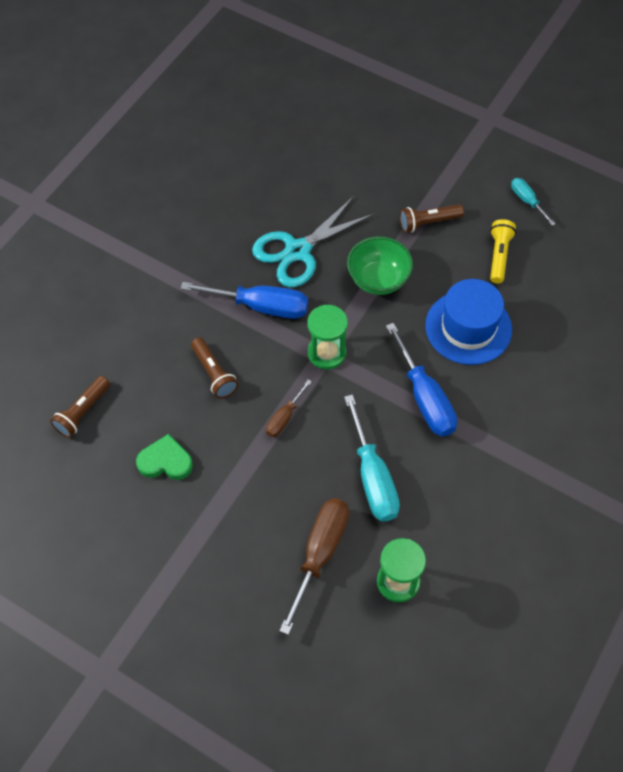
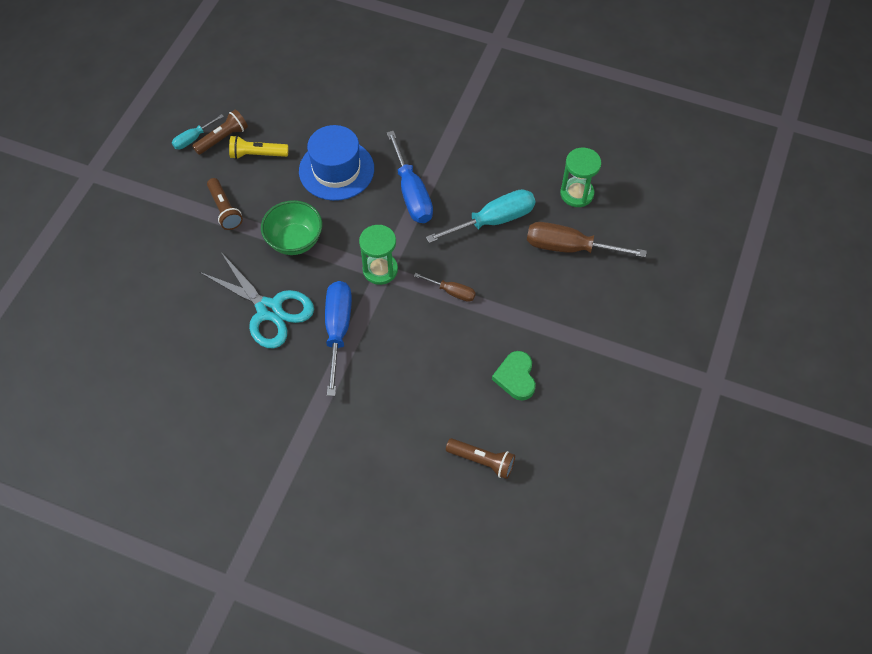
camera: 100 degrees left, 0 degrees up
brown flashlight [191,338,238,398] -> brown flashlight moved to [192,110,248,155]
blue screwdriver [386,323,457,436] -> blue screwdriver turned 105 degrees clockwise [387,131,433,223]

